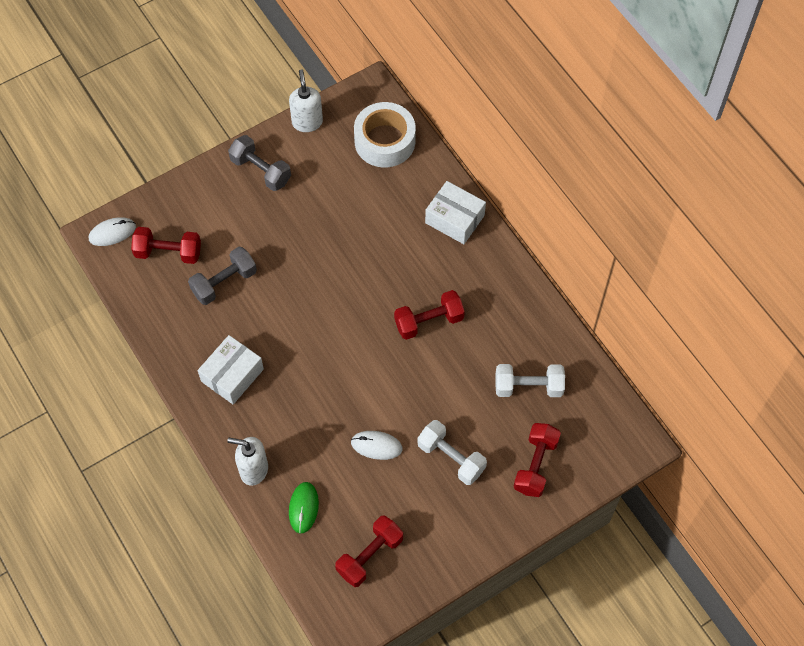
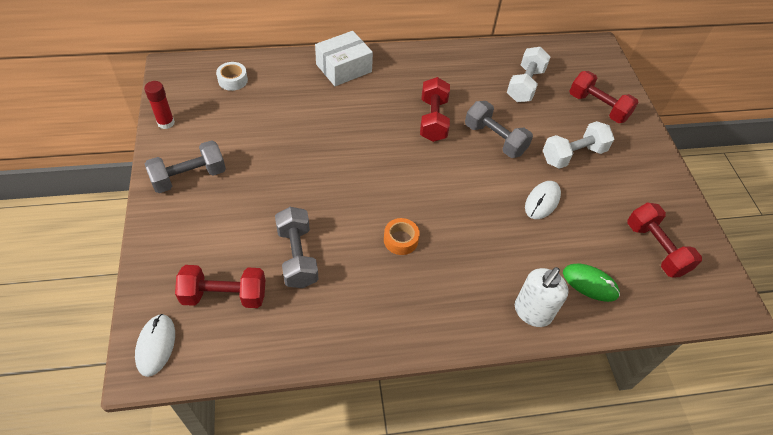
camera: 70 degrees left, 10 degrees down
red dumbbell [131,227,201,264] -> red dumbbell turned 60 degrees clockwise [175,265,266,308]
white box [198,335,264,404] -> none
white soap dispenser [289,69,323,132] -> red glue stick [144,81,175,129]
white tape [354,102,416,167] -> white tape [216,62,248,91], size x0.47
none -> orange tape [384,218,420,255]
none -> grey dumbbell [465,101,533,158]

